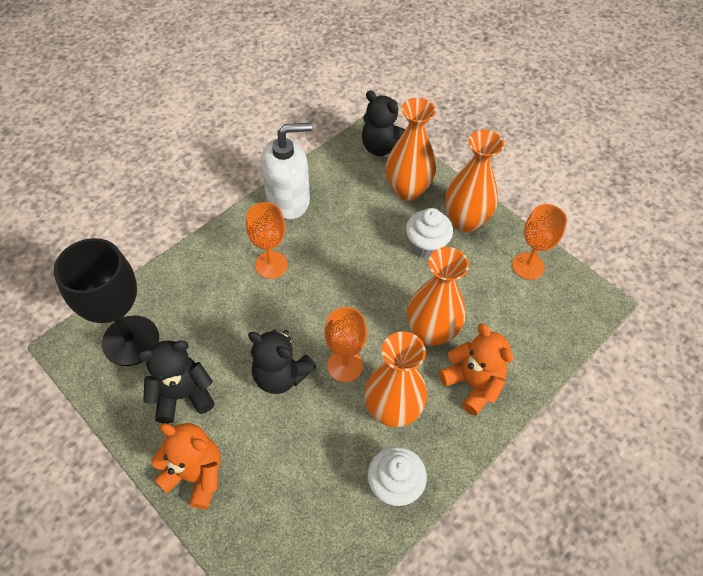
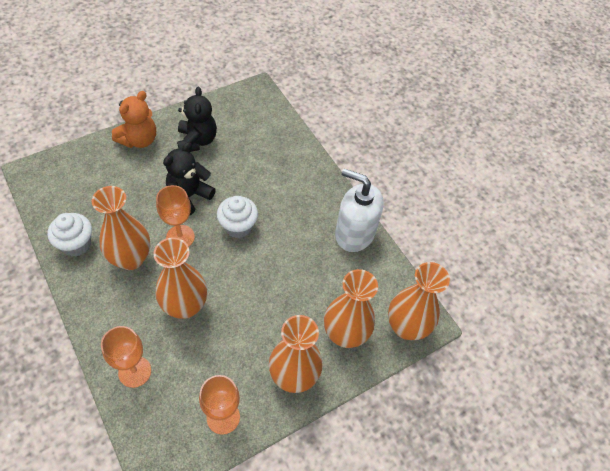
camera: 100 degrees right, 0 degrees up
black goblet [54,238,159,366] -> none
orange goblet [246,202,288,279] -> orange goblet moved to [101,326,151,388]
white soap dispenser [261,123,312,219] -> white soap dispenser turned 120 degrees clockwise [335,169,384,252]
black teddy bear [362,91,405,156] -> orange vase [388,262,450,340]
white cupcake [406,208,453,259] -> white cupcake moved to [217,196,258,238]
orange teddy bear [439,323,514,416] -> none

